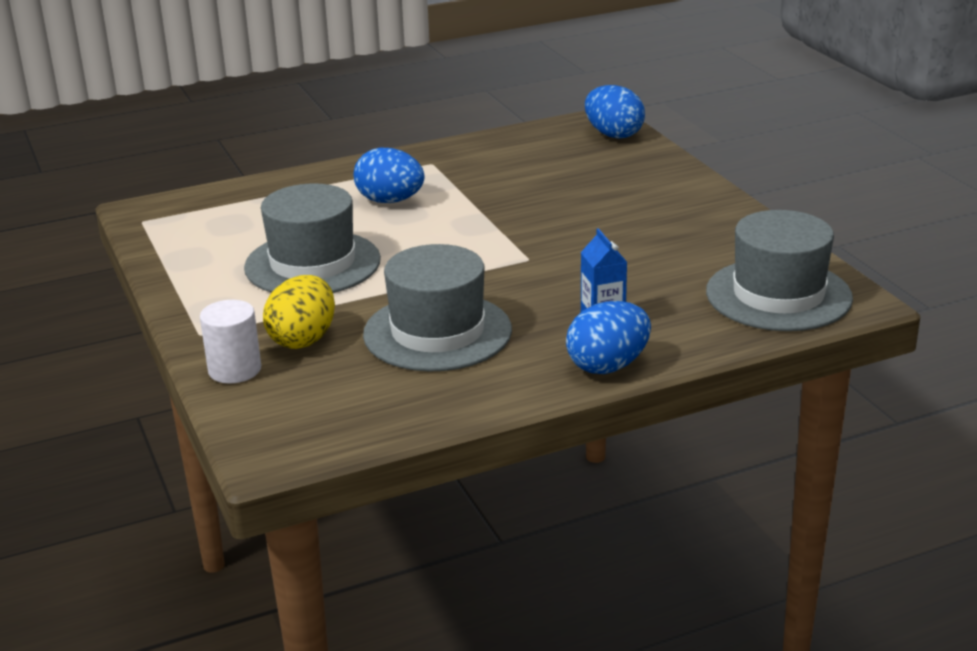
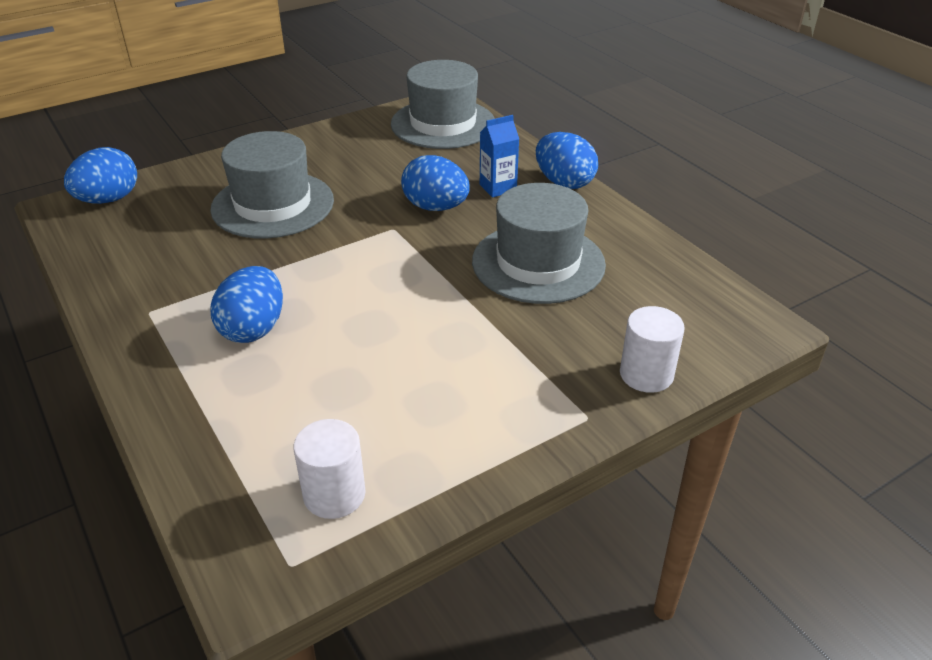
camera: 100 degrees left, 10 degrees up
grey hat [244,183,381,293] -> grey hat moved to [210,131,334,239]
yellow egg [263,275,335,349] -> none
none -> white cylinder [294,419,366,519]
none -> blue egg [401,155,470,211]

